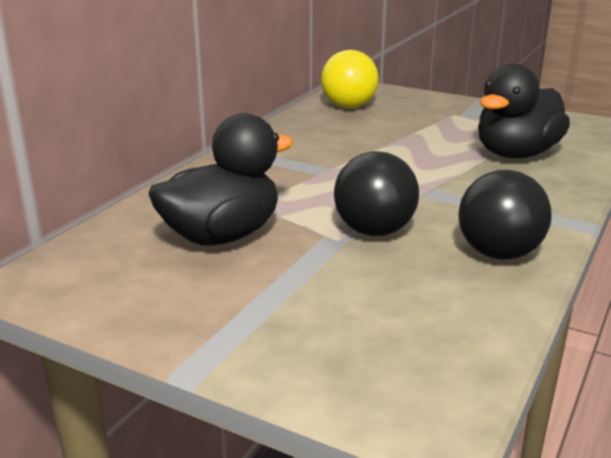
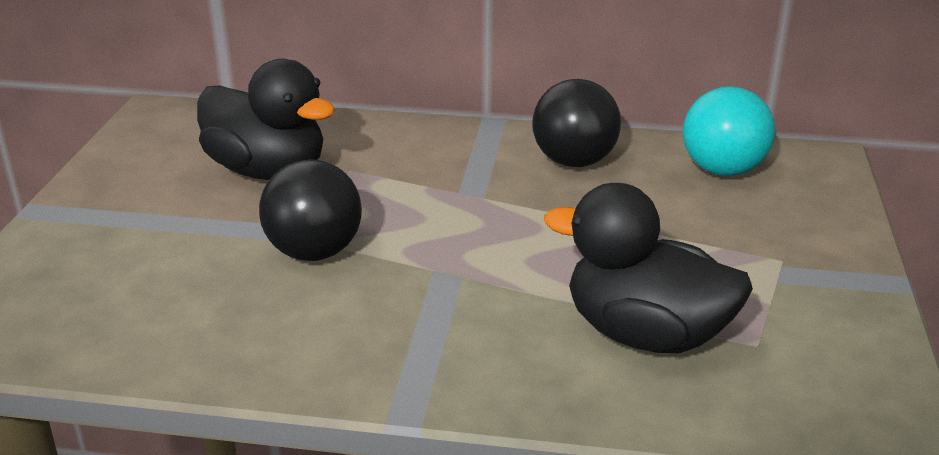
camera: 70 degrees right, 5 degrees up
yellow ball [321,50,379,108] -> turquoise ball [683,86,775,176]
black ball [459,170,552,260] -> black ball moved to [532,79,621,167]

